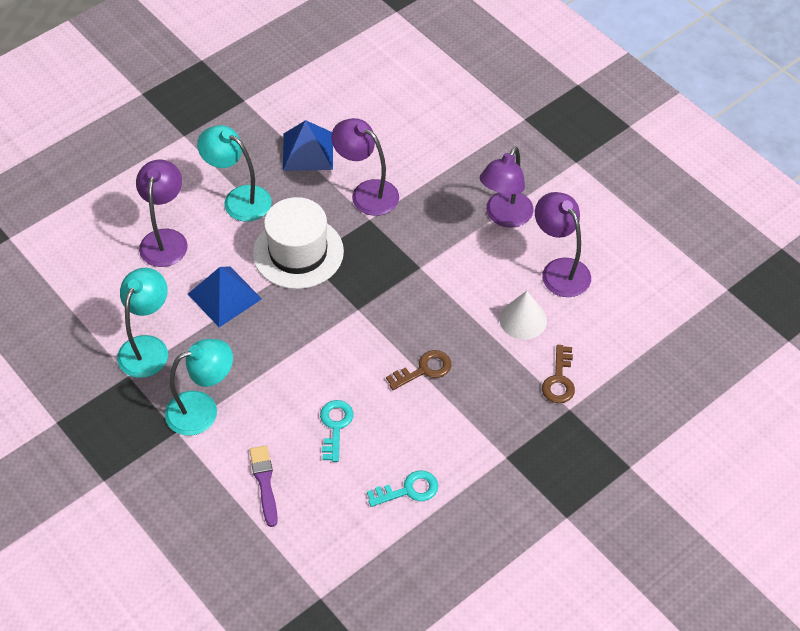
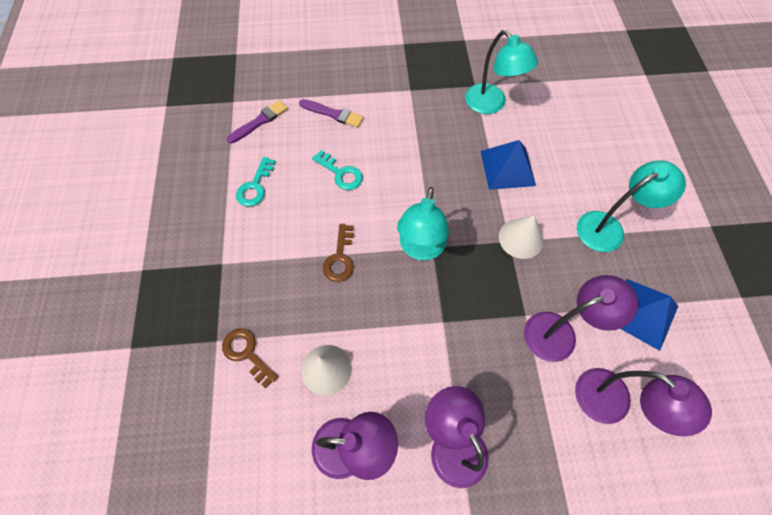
camera: 125 degrees right, 10 degrees up
purple lamp [136,160,188,267] -> purple lamp moved to [575,368,712,436]
turquoise lamp [165,339,233,436] -> turquoise lamp moved to [397,187,449,260]
white hat [253,197,344,289] -> white cone [499,215,544,259]
none -> purple brush [227,100,288,144]

